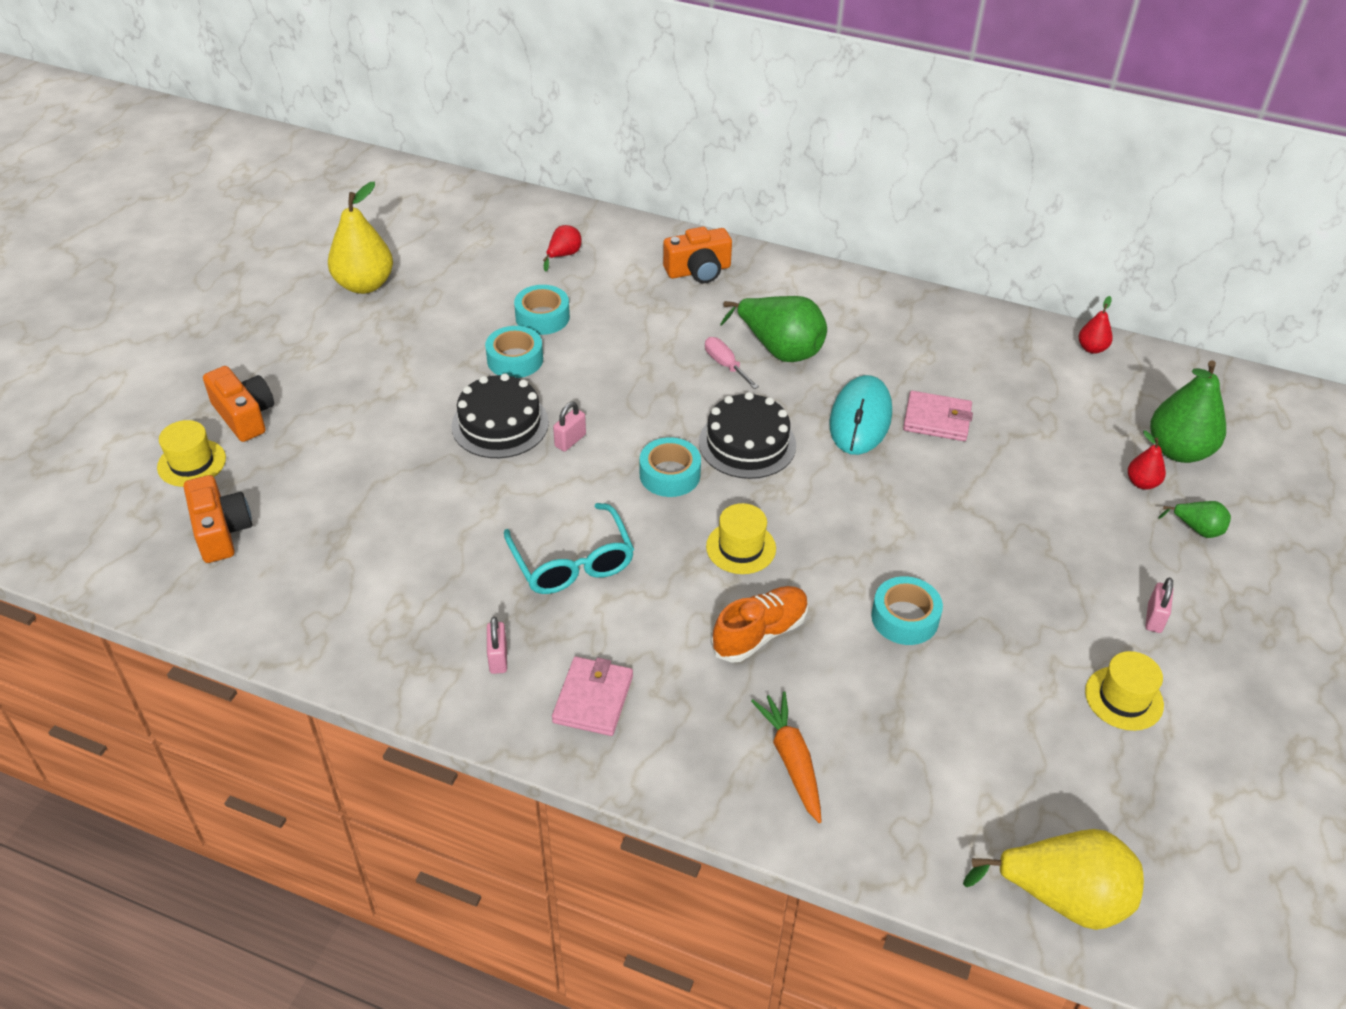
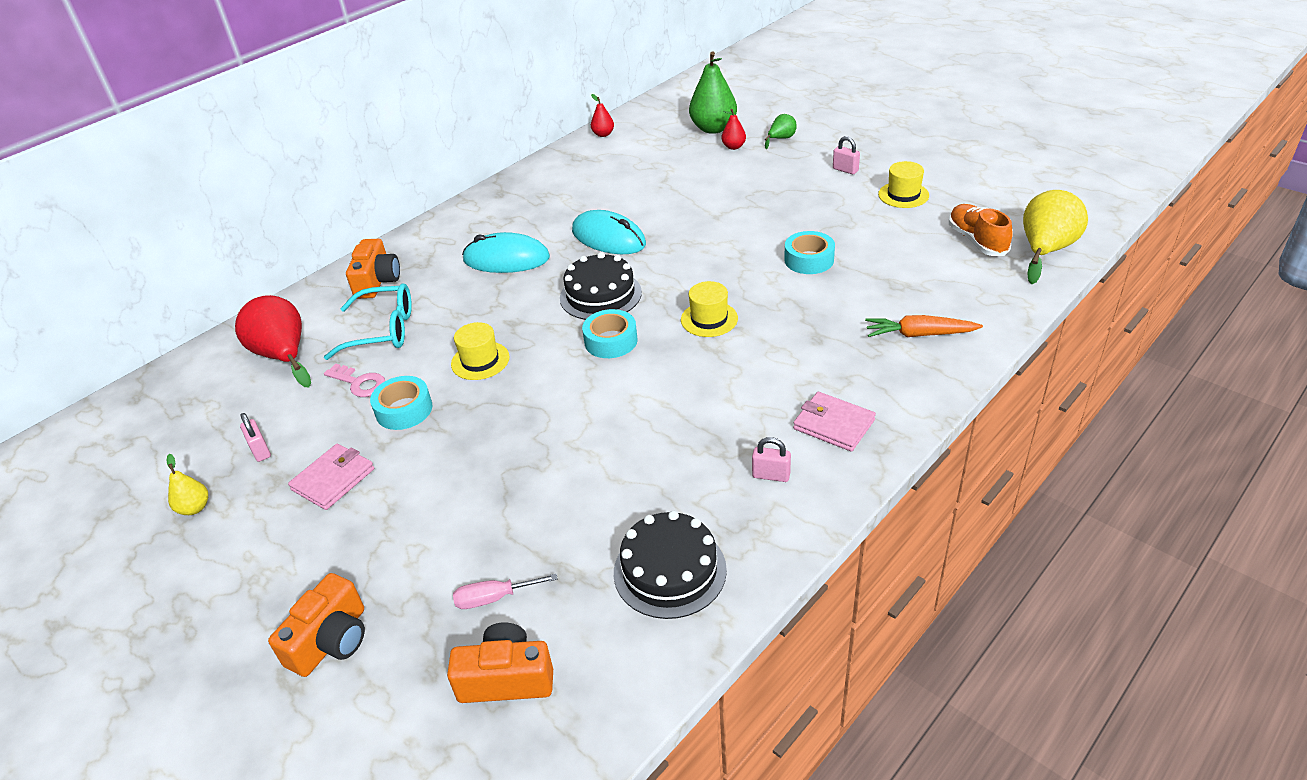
camera: 65 degrees left, 5 degrees down
yellow hat [157,420,226,487] -> yellow hat moved to [451,322,510,380]
orange camera [203,366,274,442] -> orange camera turned 135 degrees clockwise [268,573,365,677]
yellow pear [328,182,393,294] -> yellow pear [166,454,208,515], size x0.50
black cake [451,373,549,458] -> black cake moved to [614,511,727,619]
turquoise glasses [504,503,634,594] -> turquoise glasses moved to [324,283,412,360]
turquoise tape [514,285,570,335] -> pink key [324,364,385,397]
red pear [543,225,582,272] -> red pear [235,295,311,387], size x2.01
pink padlock [553,402,586,451] -> pink padlock moved to [240,413,271,462]
pink screwdriver [705,337,759,389] -> pink screwdriver moved to [453,574,558,609]
orange shoe [711,586,808,663] -> orange shoe moved to [949,204,1013,256]
green pear [720,296,827,362] -> turquoise mouse [462,232,550,273]
pink wallet [903,391,973,441] -> pink wallet moved to [288,444,374,510]

